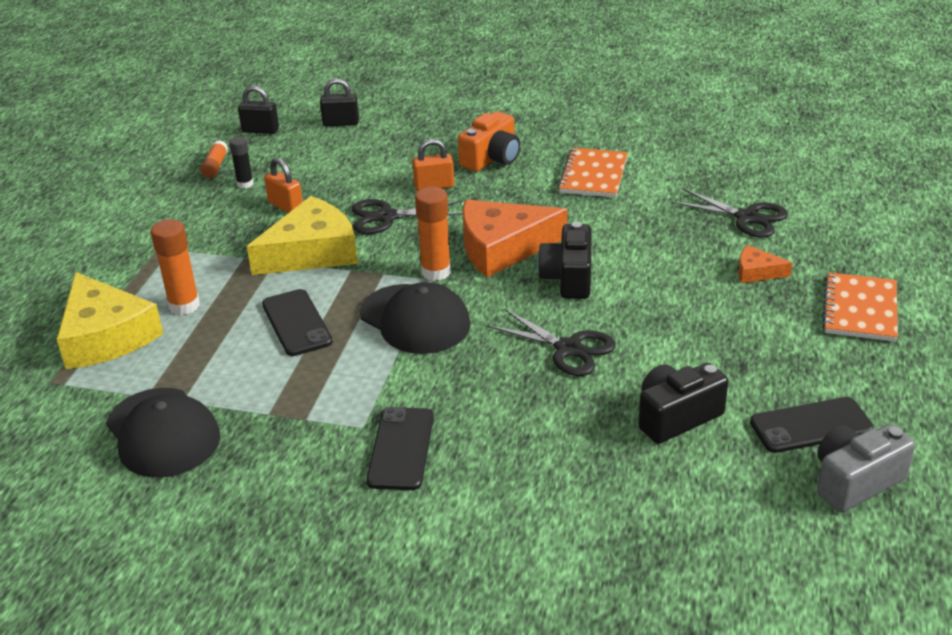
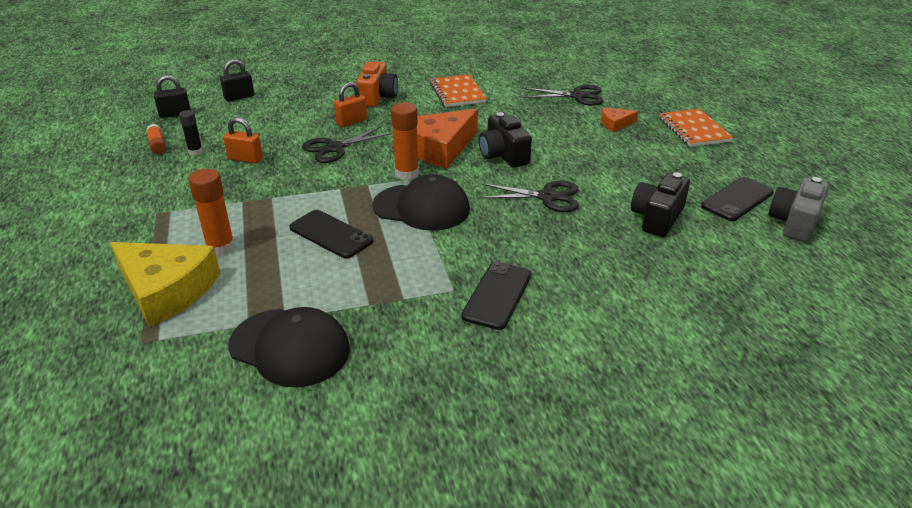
camera: 30 degrees left, 0 degrees up
yellow cheese [247,196,358,275] -> none
black phone [366,407,434,490] -> black phone turned 45 degrees clockwise [461,261,531,330]

